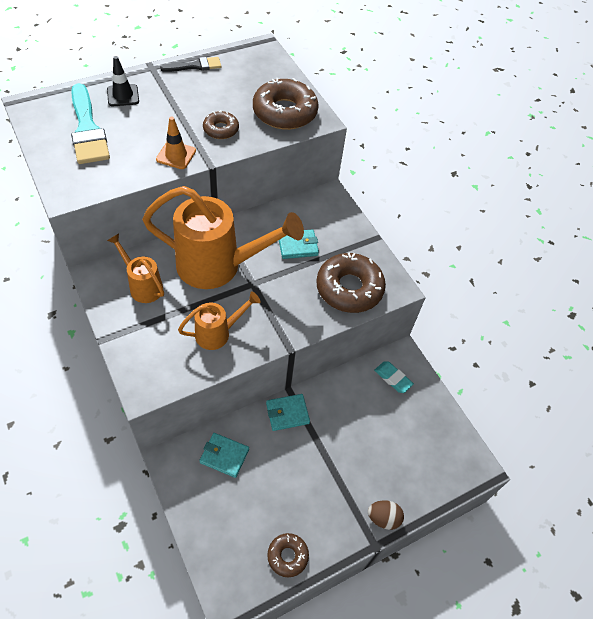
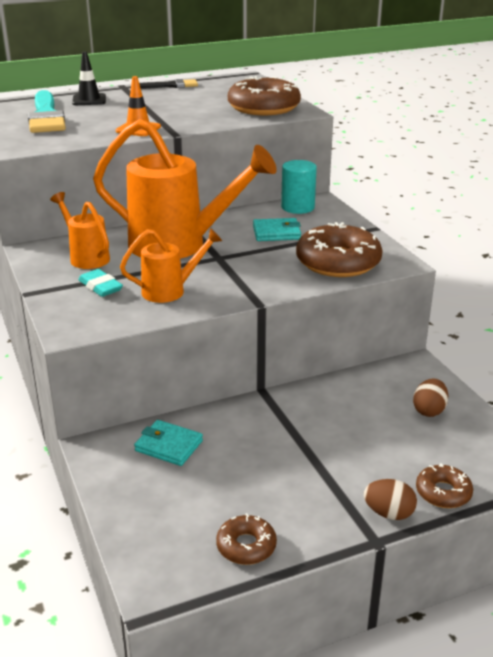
camera: 10 degrees right, 25 degrees down
brown donut [203,110,239,139] -> brown donut moved to [416,463,473,508]
turquoise wallet [266,394,310,431] -> none
turquoise eraser [374,361,414,393] -> turquoise eraser moved to [78,269,123,297]
none -> turquoise cylinder [281,160,317,214]
none -> brown egg [413,378,449,417]

